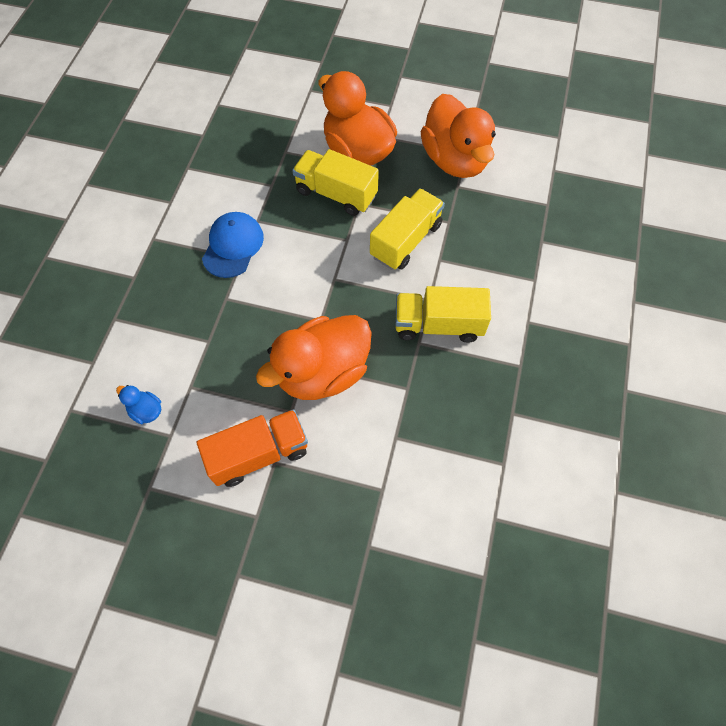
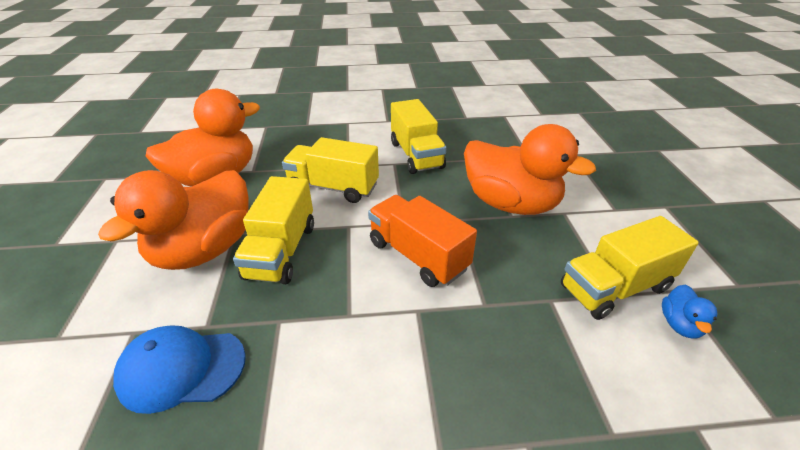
camera: 110 degrees left, 25 degrees down
orange truck [197,409,308,487] -> orange truck moved to [368,195,477,287]
blue cap [202,212,264,278] -> blue cap moved to [113,325,246,414]
none -> yellow truck [561,216,699,320]

